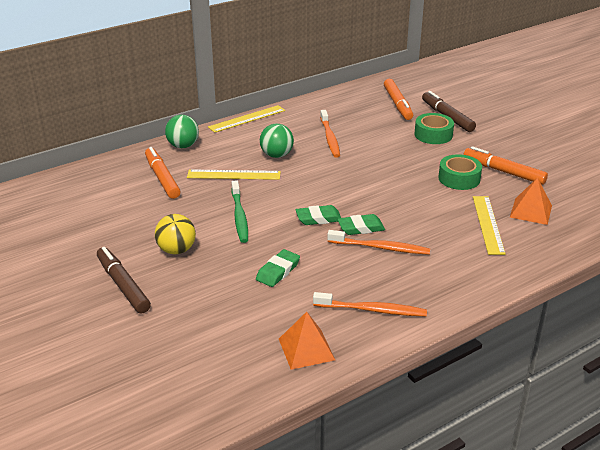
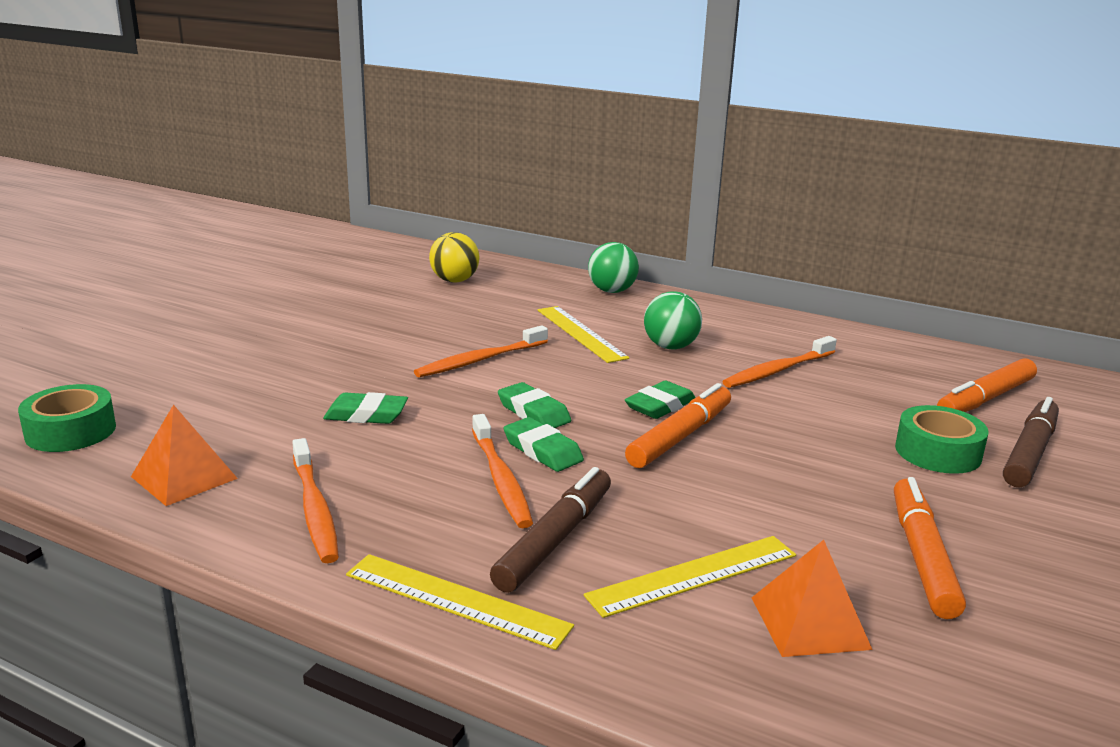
camera: 60 degrees right, 10 degrees down
brown marker [97,247,151,313] -> brown marker moved to [490,467,611,593]
orange marker [145,147,180,199] -> orange marker moved to [625,383,731,468]
yellow ball [155,214,196,254] -> yellow ball moved to [429,232,480,283]
yellow ruler [208,105,285,133] -> yellow ruler moved to [346,554,574,650]
green toothbrush [232,180,248,243] -> orange toothbrush [414,325,548,377]
green tape [438,154,482,190] -> green tape moved to [18,384,116,452]
none -> green eraser [625,380,696,419]

